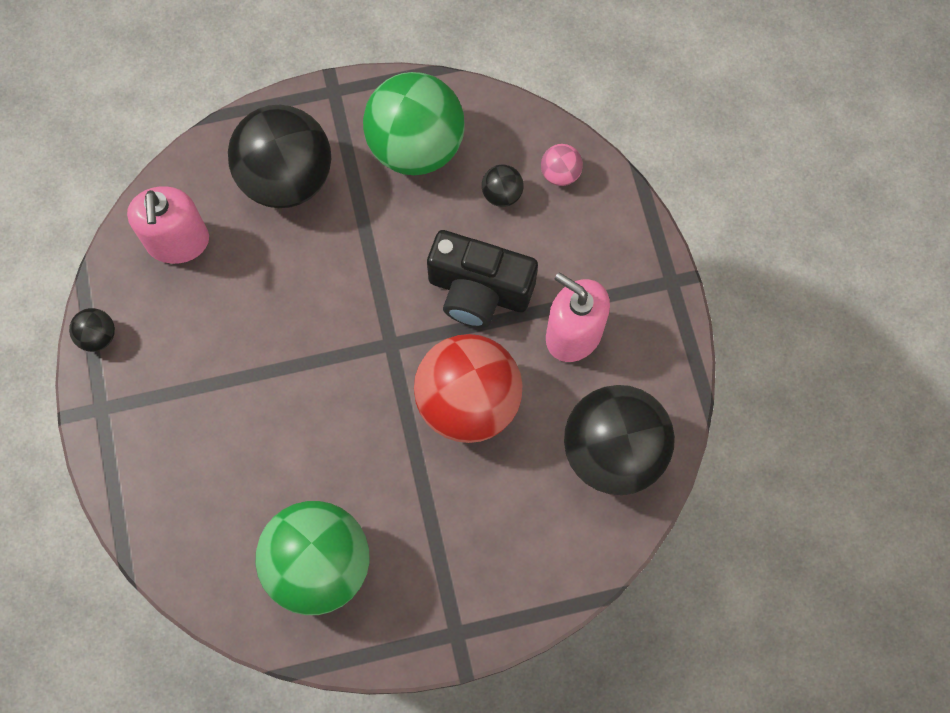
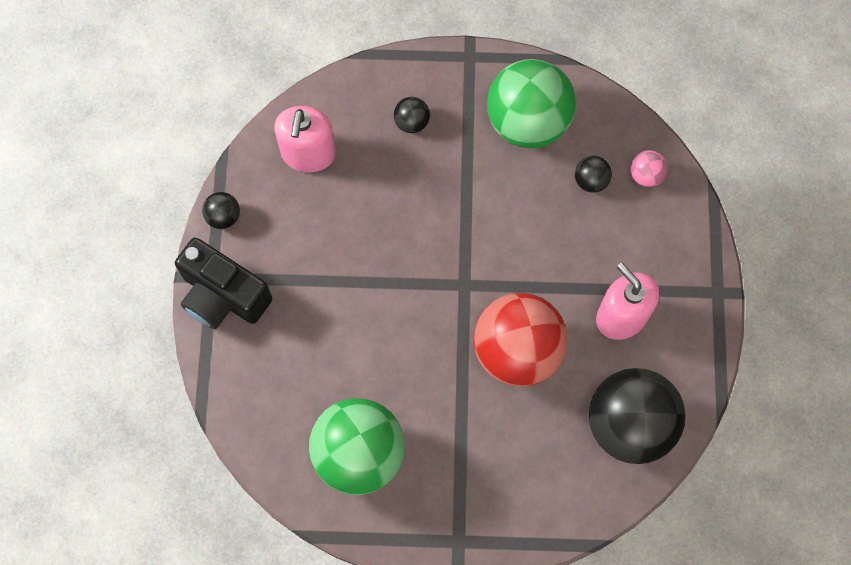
camera: 15 degrees right, 0 degrees up
black ball [228,105,331,208] -> black ball [394,97,430,133], size x0.42
black camera [427,230,538,328] -> black camera moved to [175,238,272,329]

